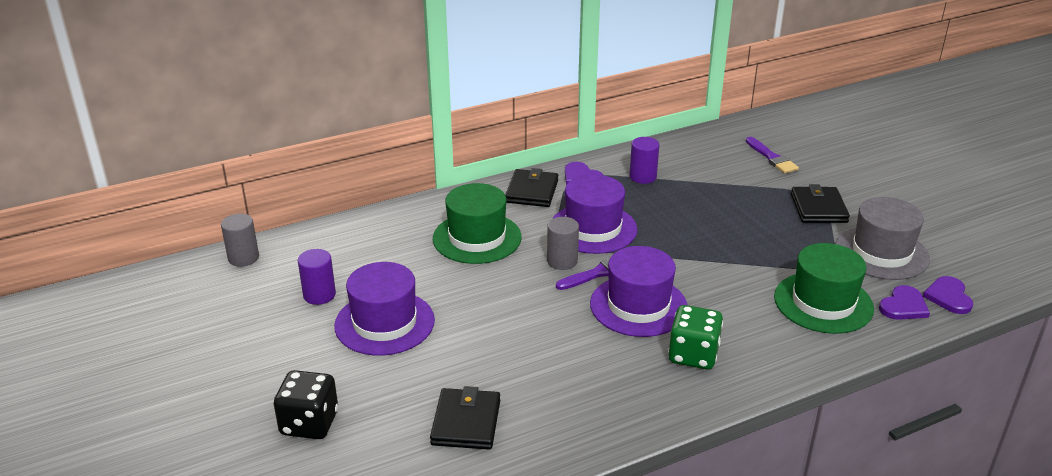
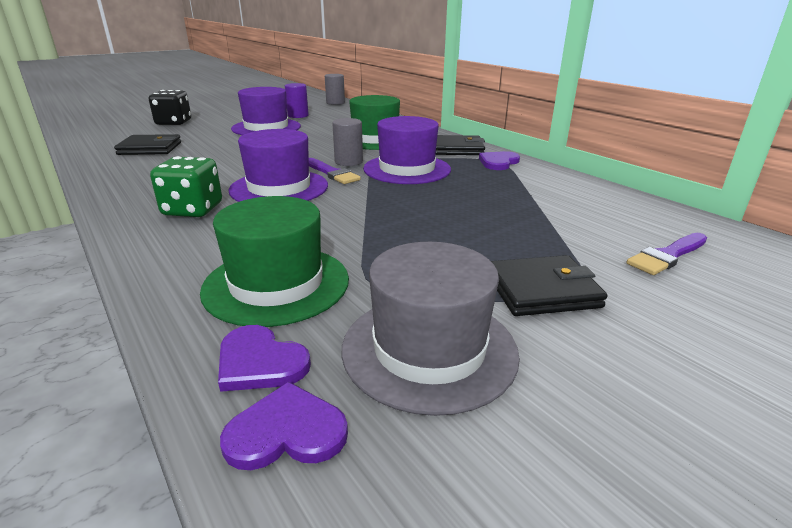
camera: 80 degrees right, 5 degrees down
purple cylinder [629,137,659,184] -> none

